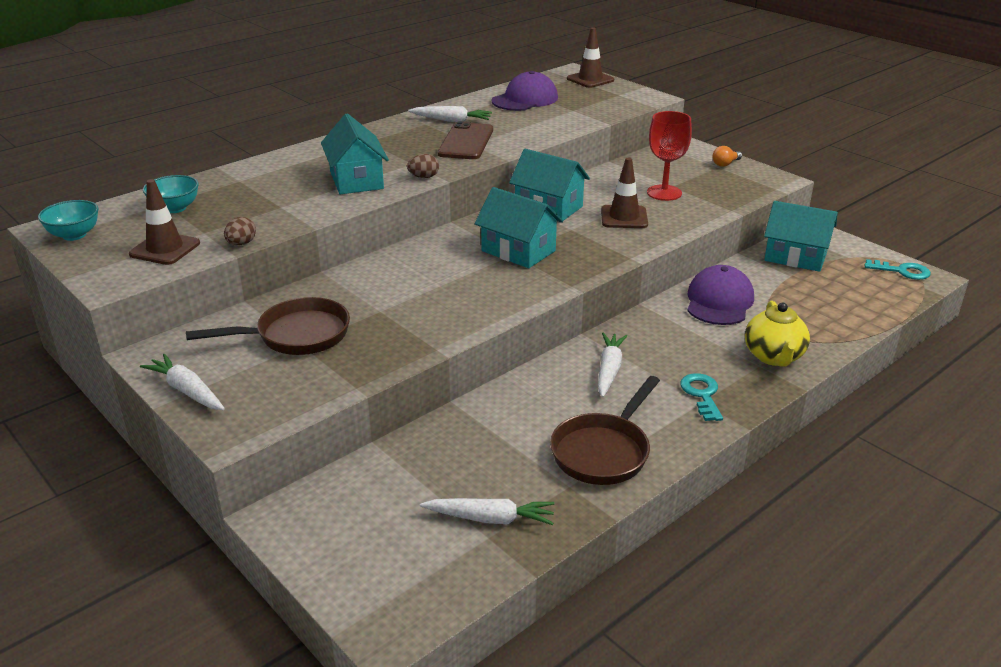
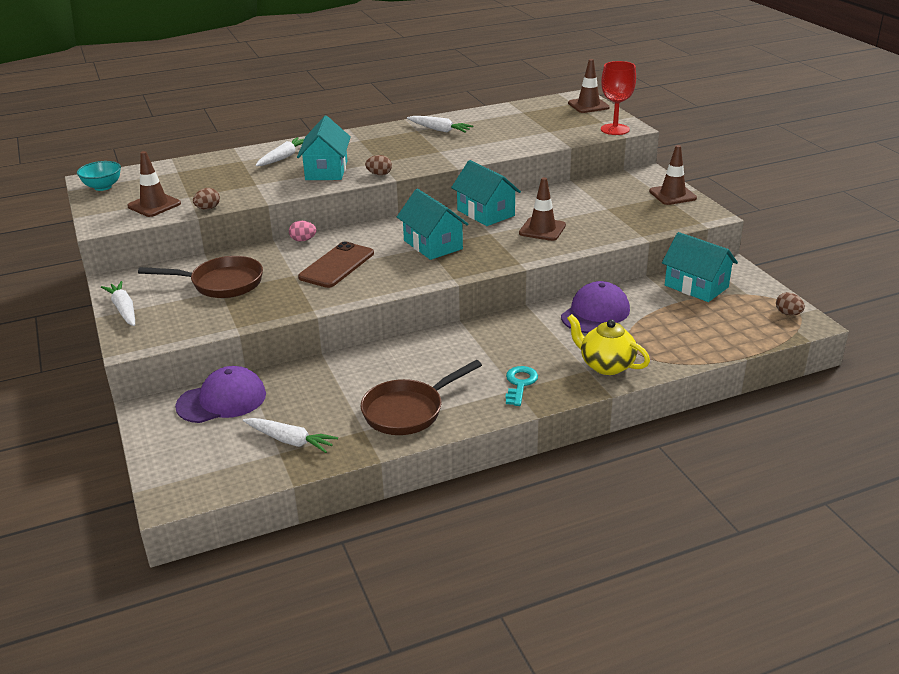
camera: 20 degrees right, 0 degrees up
turquoise bowl [143,175,199,213] -> none
brown phone [438,121,493,159] -> brown phone moved to [298,241,374,288]
purple cap [492,71,558,111] -> purple cap moved to [175,366,266,423]
white carrot [598,333,627,398] -> white carrot moved to [255,137,304,166]
red goblet [647,111,692,201] -> red goblet moved to [601,61,636,135]
orange light bulb [712,146,742,167] -> brown traffic cone [649,145,697,205]
yellow teapot [745,301,810,367] -> yellow teapot turned 105 degrees clockwise [567,314,650,375]
turquoise key [865,259,931,280] -> brown egg [776,292,805,315]
none -> pink egg [289,221,316,241]

